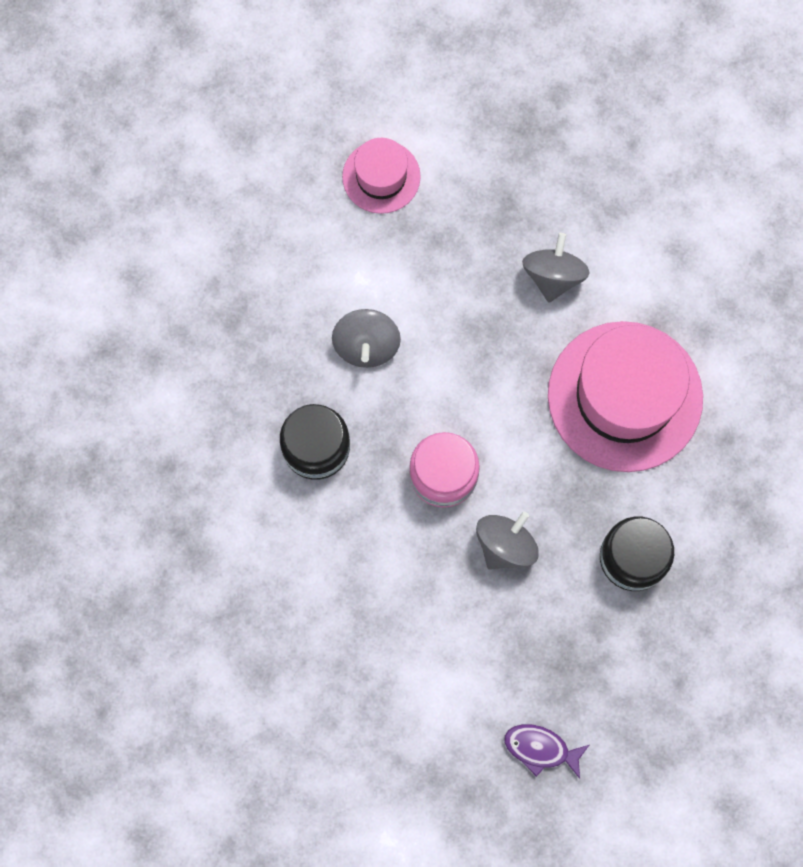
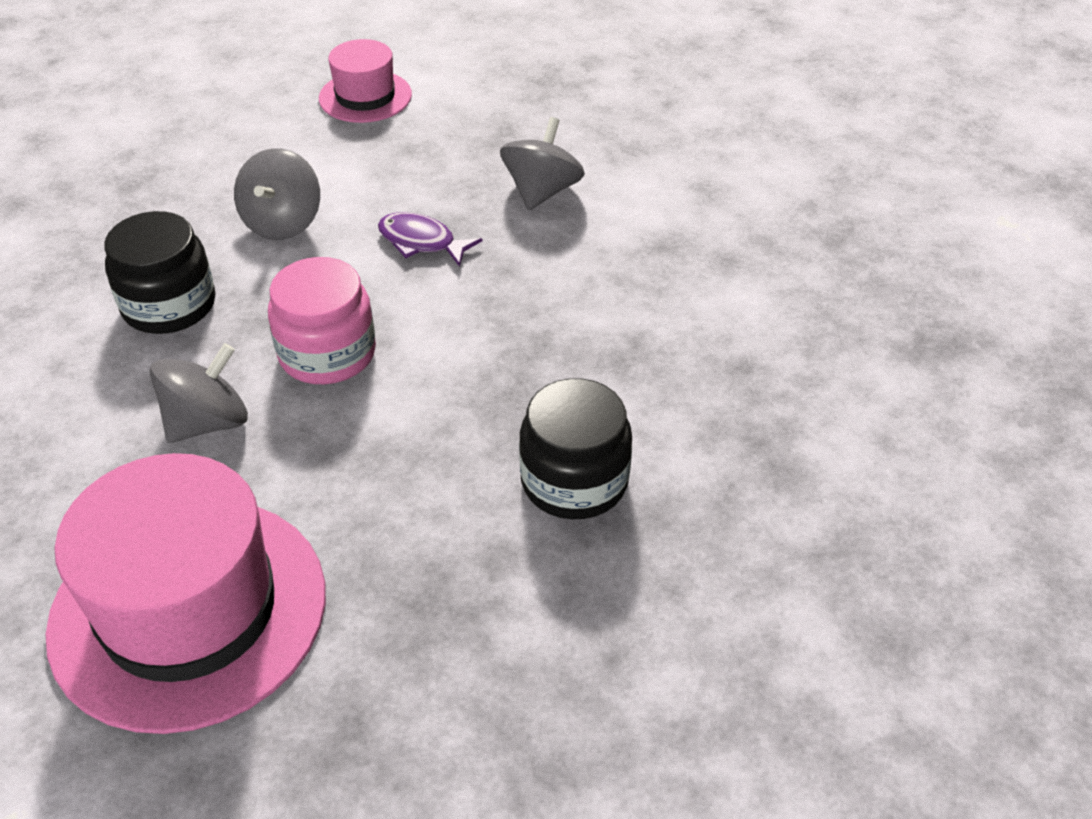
camera: 10 degrees right, 30 degrees down
grey spinning top [476,511,539,570] -> grey spinning top moved to [150,343,248,443]
purple fish [504,724,589,779] -> purple fish moved to [378,212,482,267]
pink hat [548,321,703,472] -> pink hat moved to [45,453,326,734]

